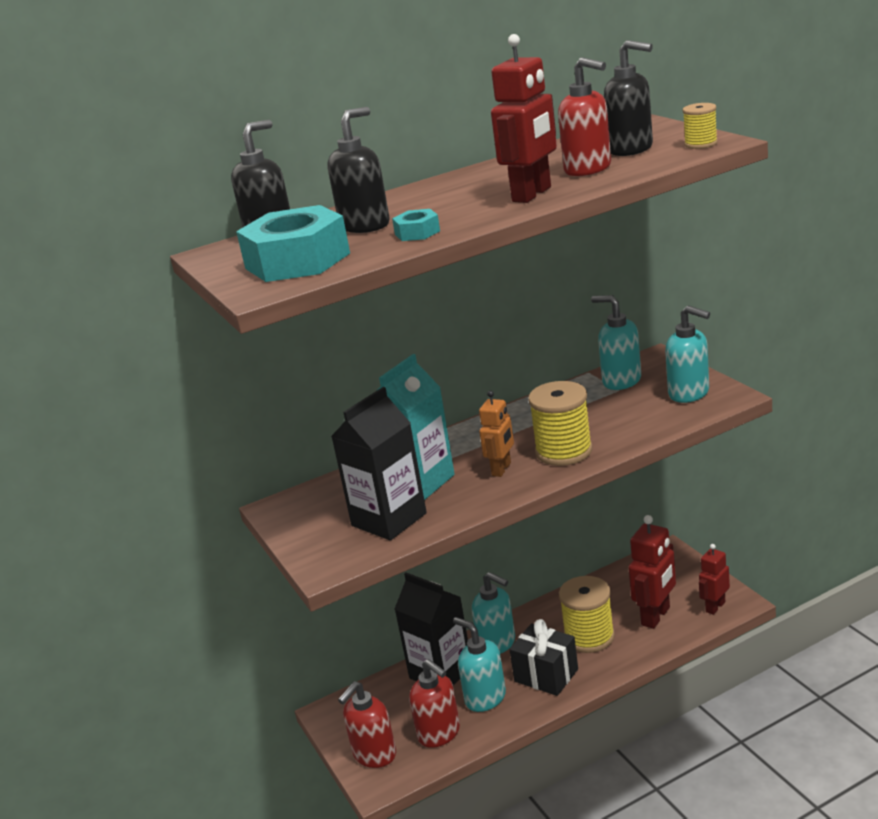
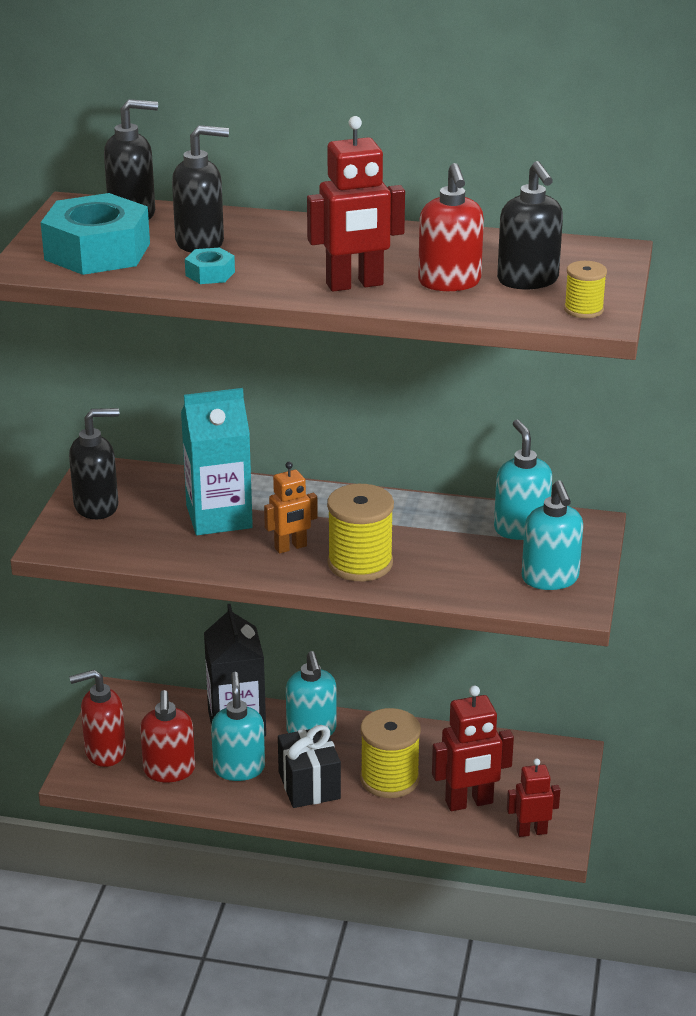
camera: 35 degrees right, 5 degrees up
black carton [331,387,427,540] -> none
none -> black soap dispenser [69,408,119,519]

